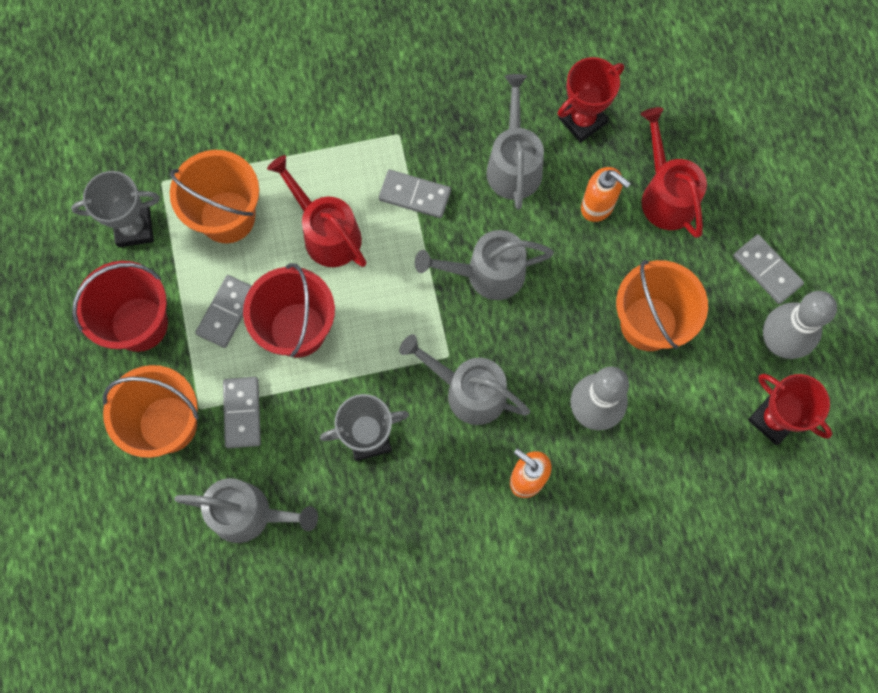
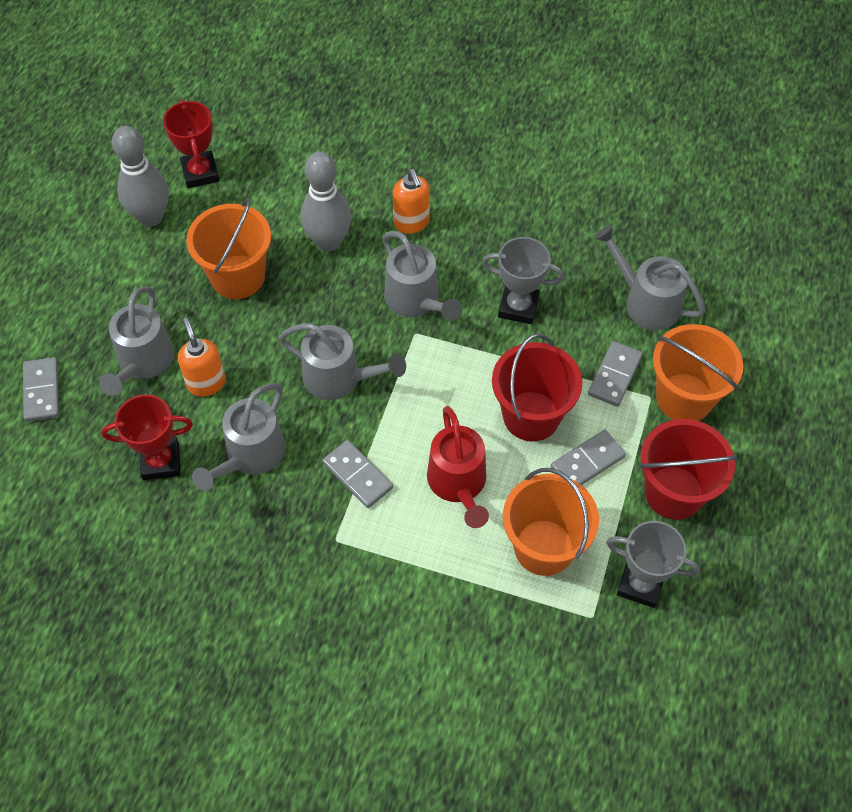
camera: 150 degrees left, 15 degrees down
red watering can [641,107,707,238] -> grey watering can [99,286,174,396]
grey domino [733,234,804,304] -> grey domino moved to [23,357,59,422]

